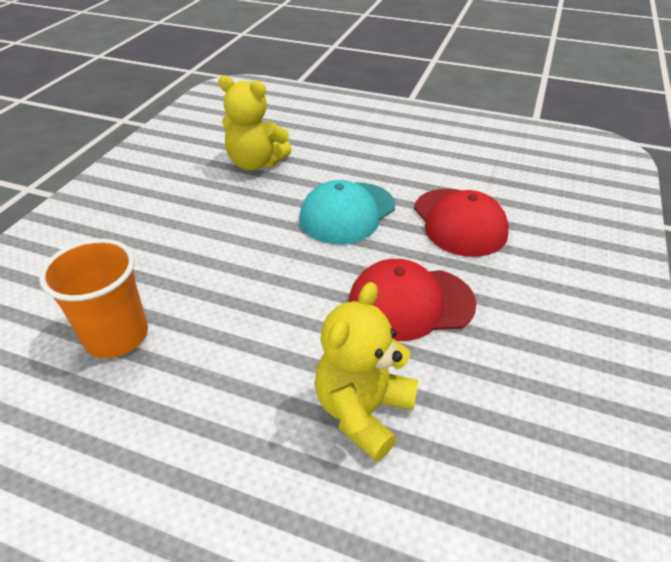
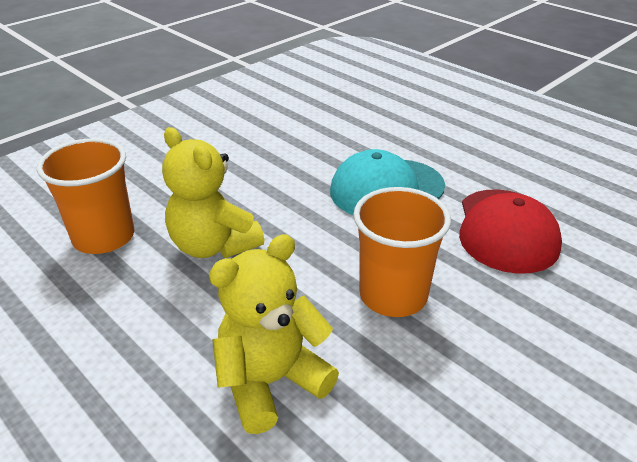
camera: 25 degrees right, 5 degrees down
yellow teddy bear [218,75,292,171] -> yellow teddy bear moved to [162,127,264,258]
red cap [349,259,477,341] -> orange cup [353,187,451,317]

